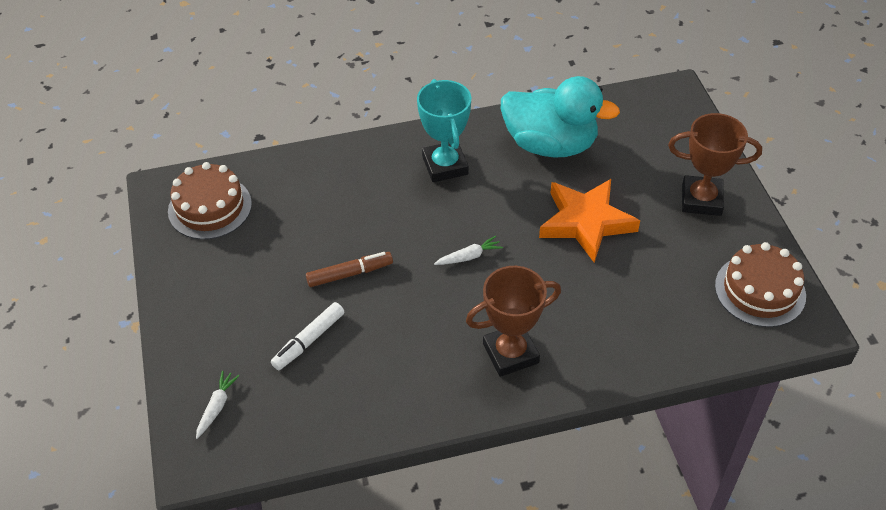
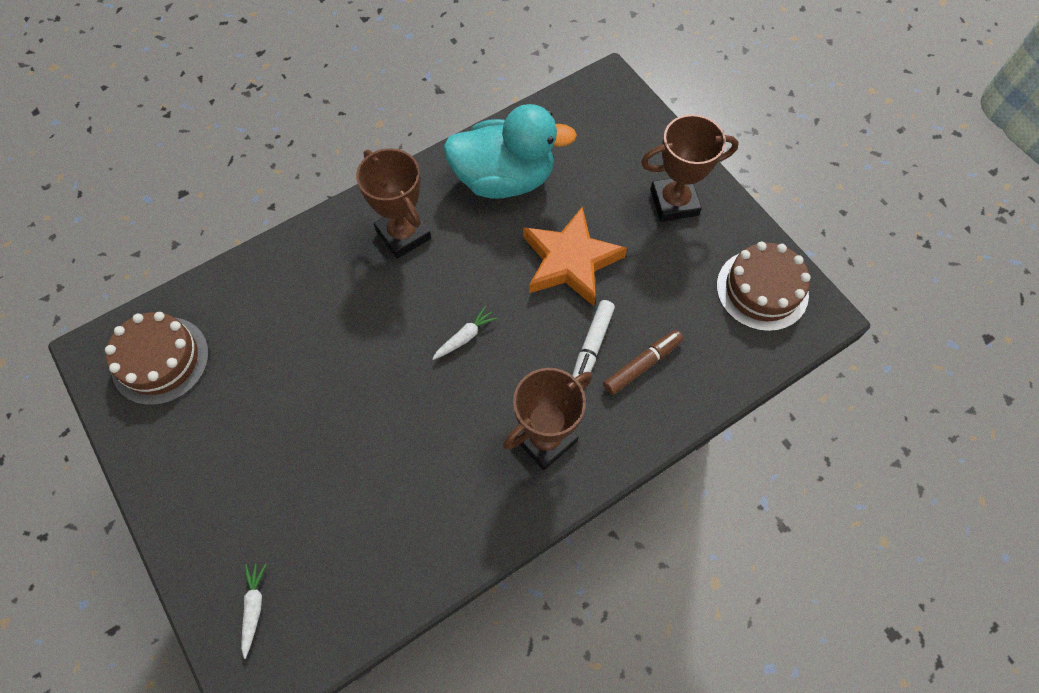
camera: 20 degrees left, 15 degrees up
white marker [271,302,344,370] -> white marker moved to [572,300,615,378]
brown marker [306,252,393,287] -> brown marker moved to [603,330,683,395]
turquoise trophy [417,79,471,182] -> brown trophy [356,148,431,259]

